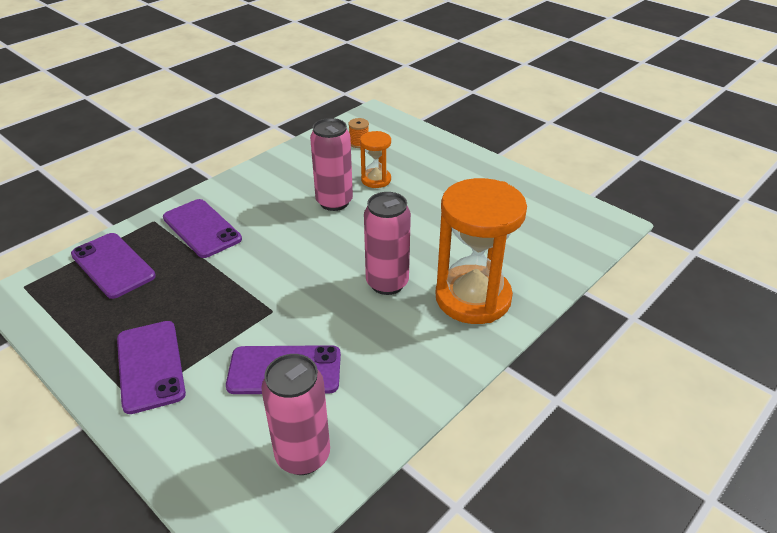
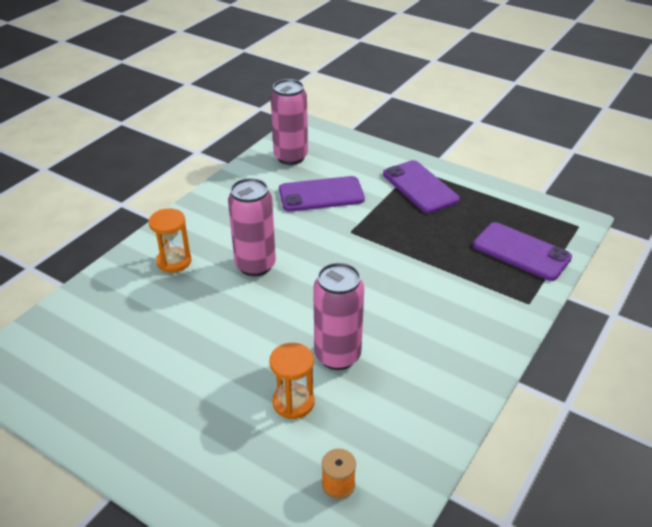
camera: 170 degrees right, 0 degrees up
purple phone [163,199,242,258] -> none
orange hourglass [436,178,527,324] -> orange hourglass [149,208,191,273], size x0.49

